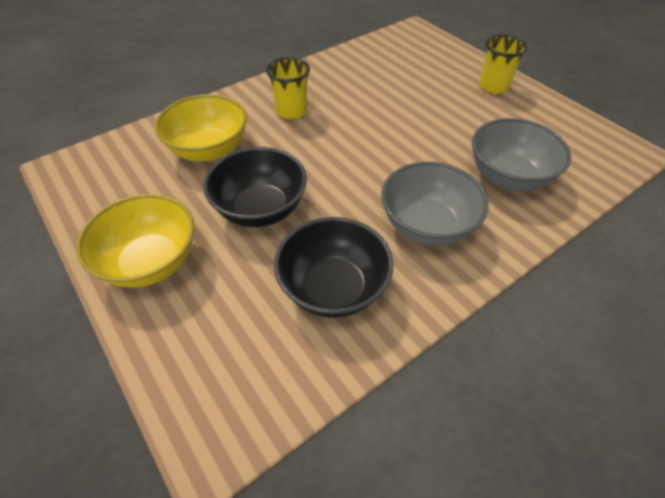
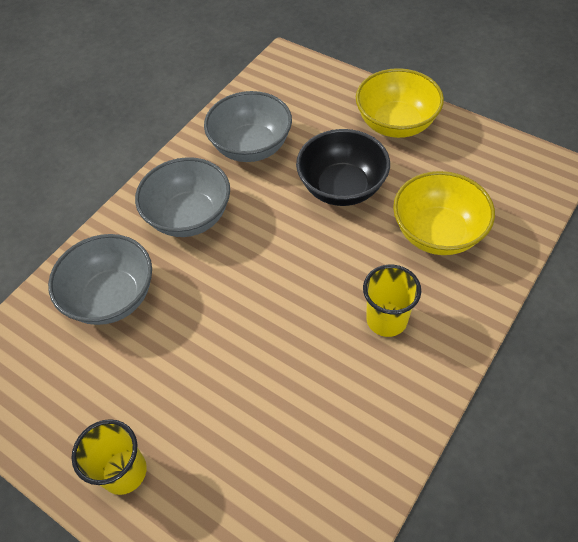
camera: 165 degrees right, 5 degrees up
black bowl [274,217,393,318] -> grey bowl [204,91,292,162]

